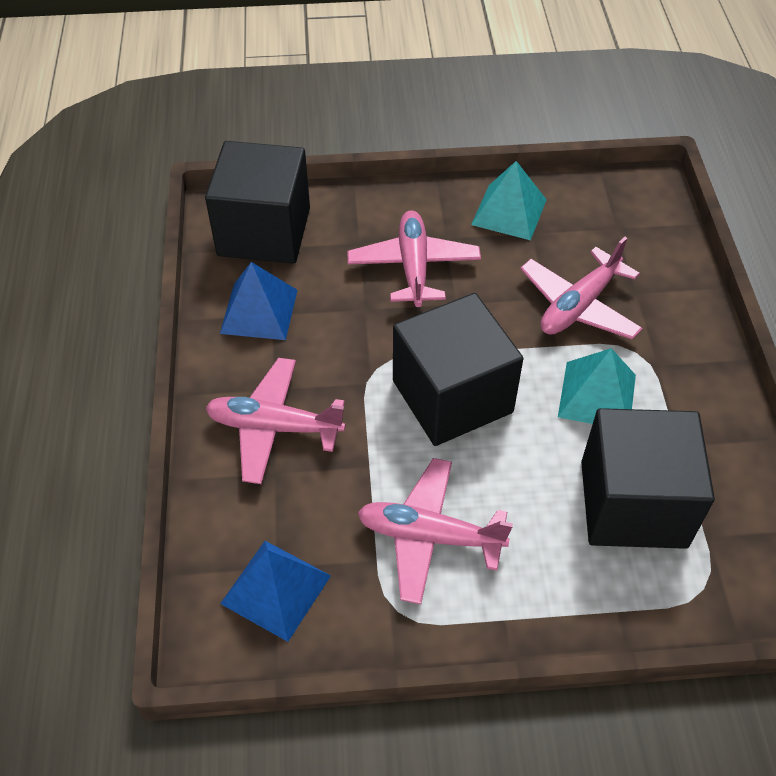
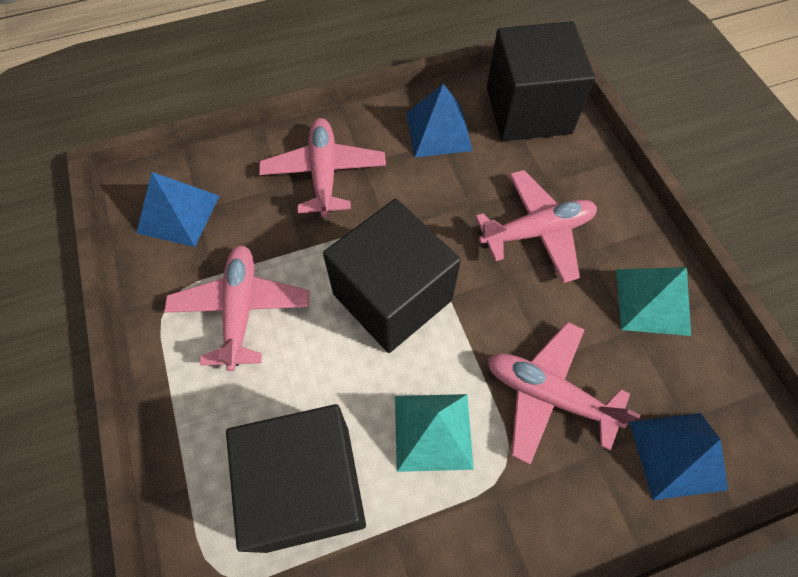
camera: 75 degrees right, 10 degrees up
none -> blue pyramid [629,413,728,500]

